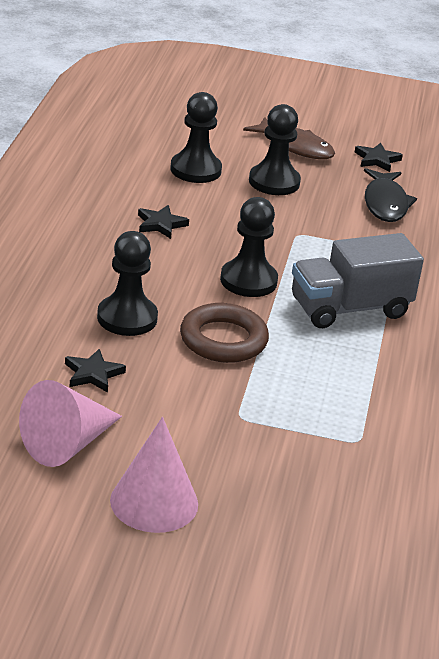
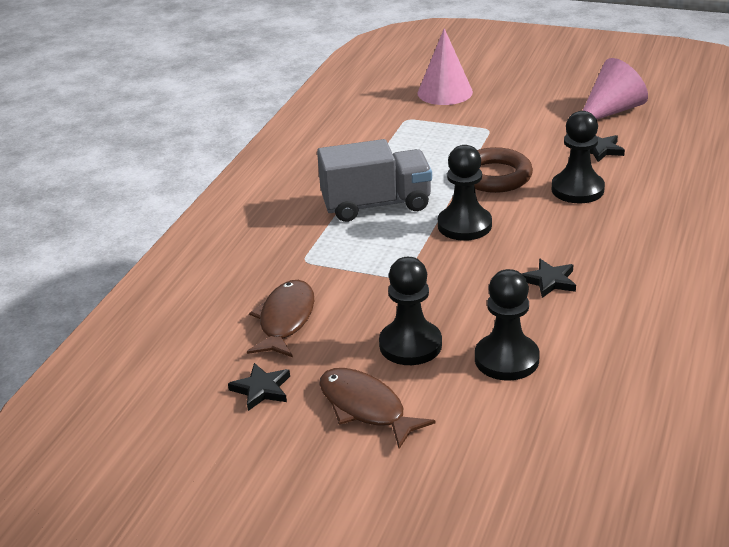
camera: 165 degrees left, 0 degrees up
pink cone [110,417,198,533] -> pink cone moved to [418,28,473,105]
black fish [364,168,417,222] -> brown fish [247,280,314,357]

